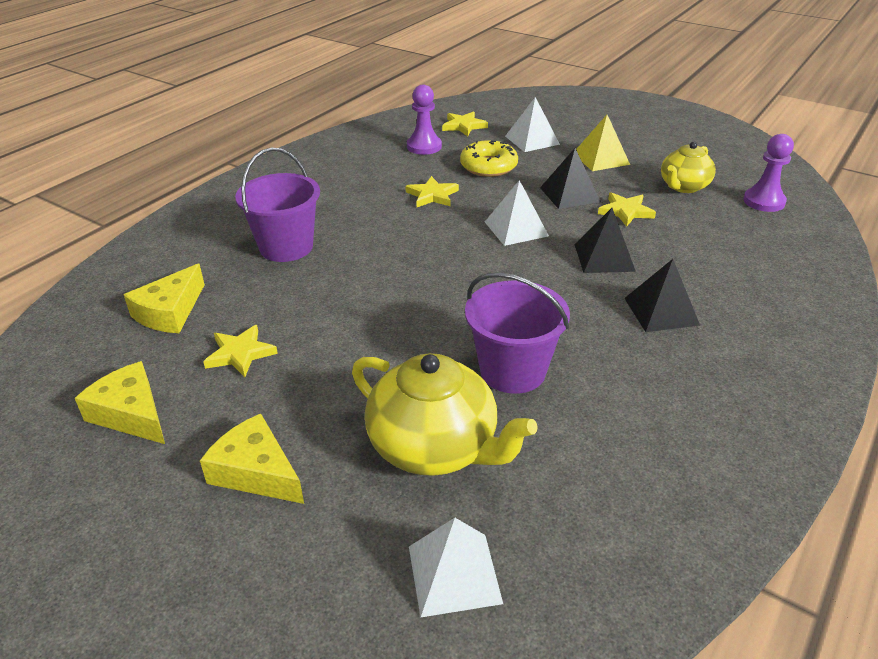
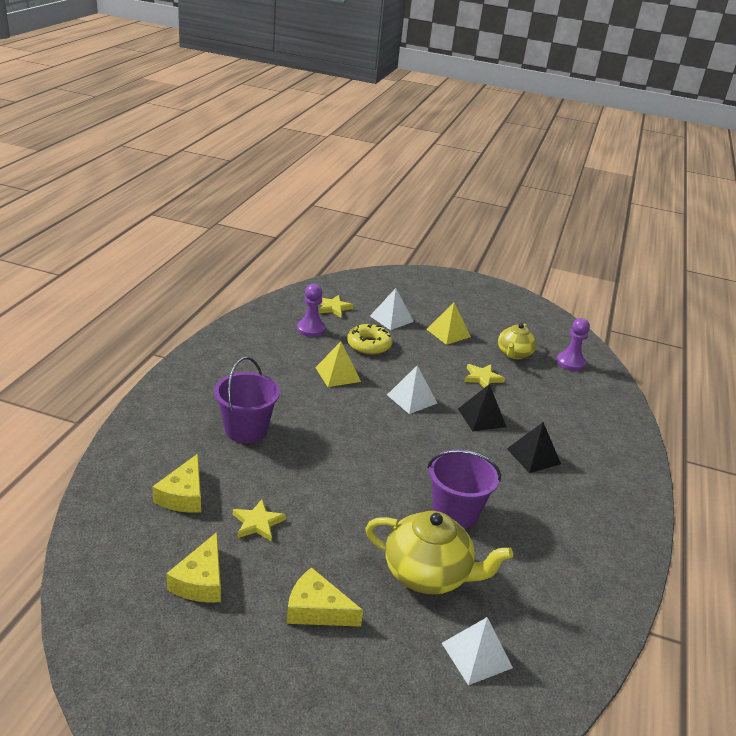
camera: 20 degrees left, 5 degrees down
yellow cheese [75,361,165,444] -> yellow cheese turned 105 degrees counterclockwise [166,532,221,603]
yellow star [405,176,459,207] -> yellow pyramid [315,342,361,387]
black pyramid [540,148,601,209] -> none

